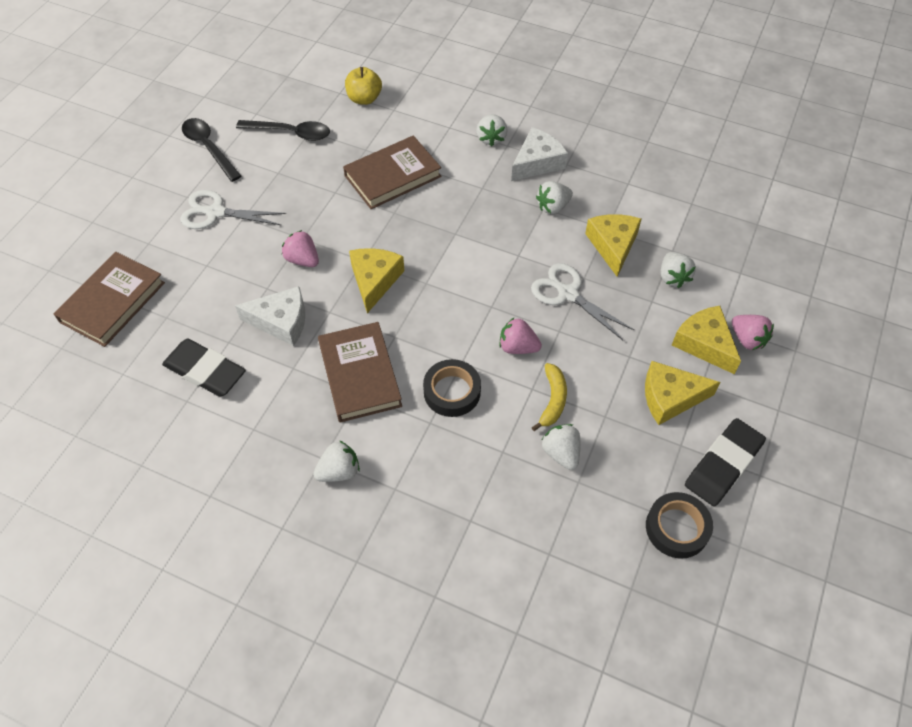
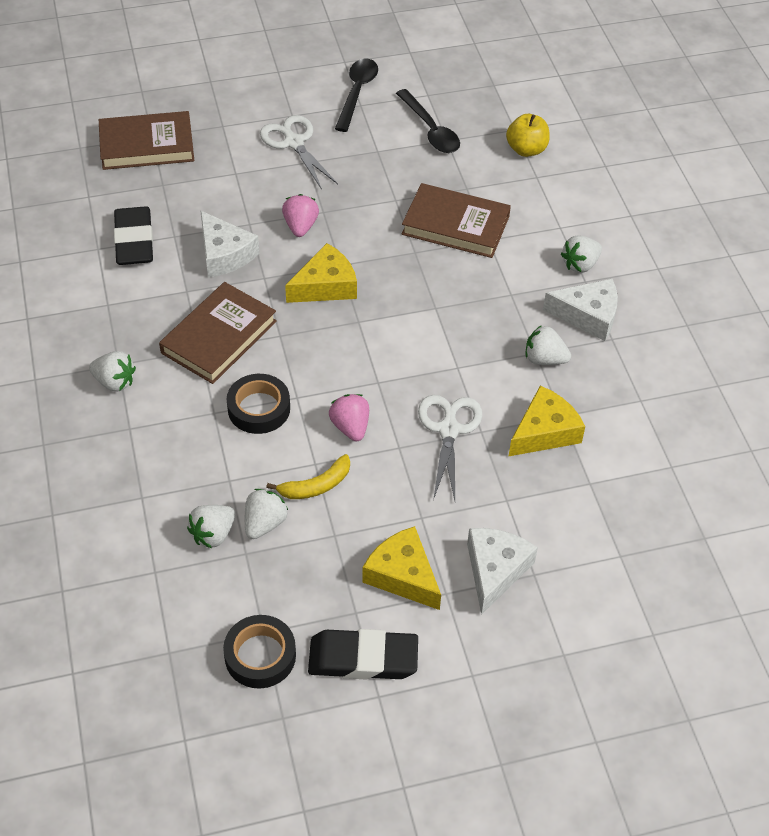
camera: 50 degrees right, 5 degrees down
white strawberry [661,252,696,288] -> white strawberry moved to [187,505,235,548]
yellow cheese [672,306,741,374] -> white cheese [467,528,538,615]
pink strawberry [732,315,774,350] -> none

